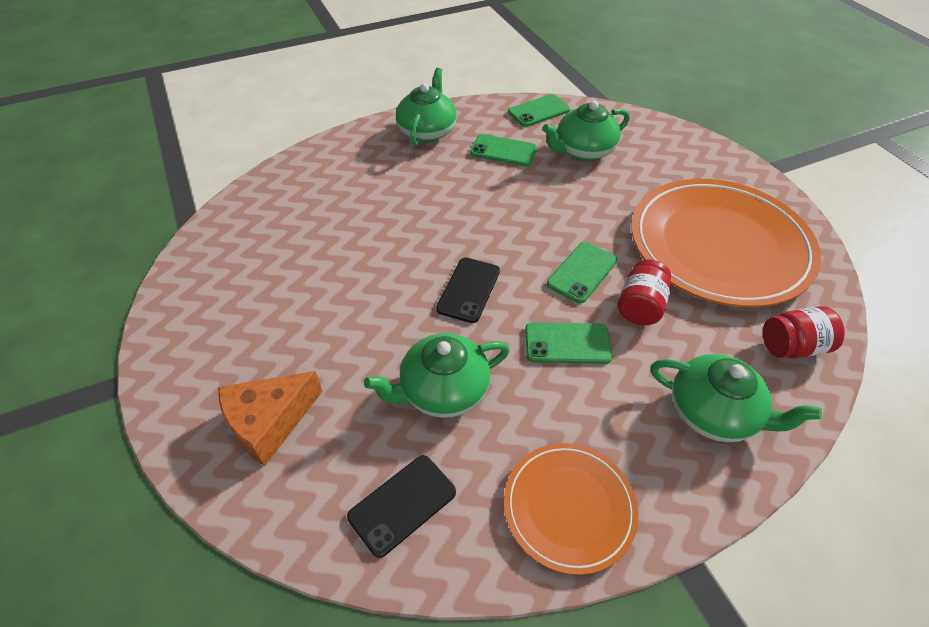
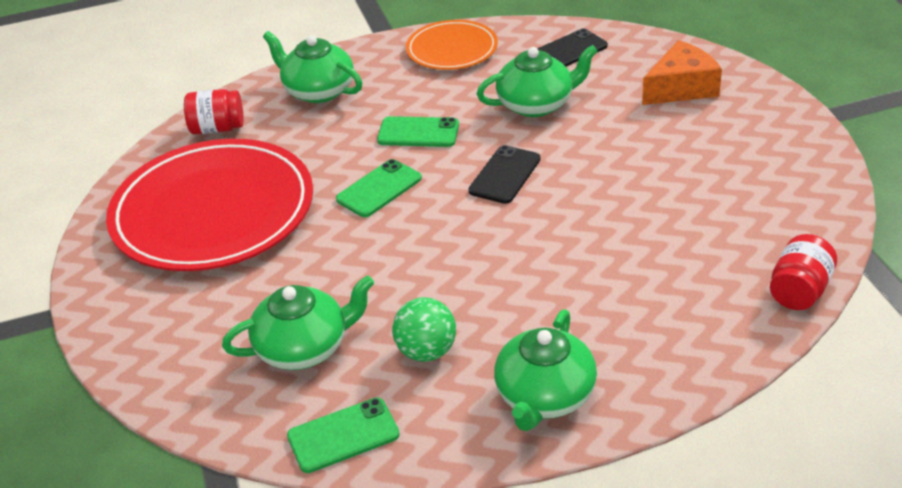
camera: 170 degrees left, 10 degrees down
green phone [470,134,537,167] -> green ball [392,297,456,362]
red jar [618,259,672,325] -> red jar moved to [770,234,837,310]
orange plate [631,179,821,307] -> red plate [106,139,313,271]

